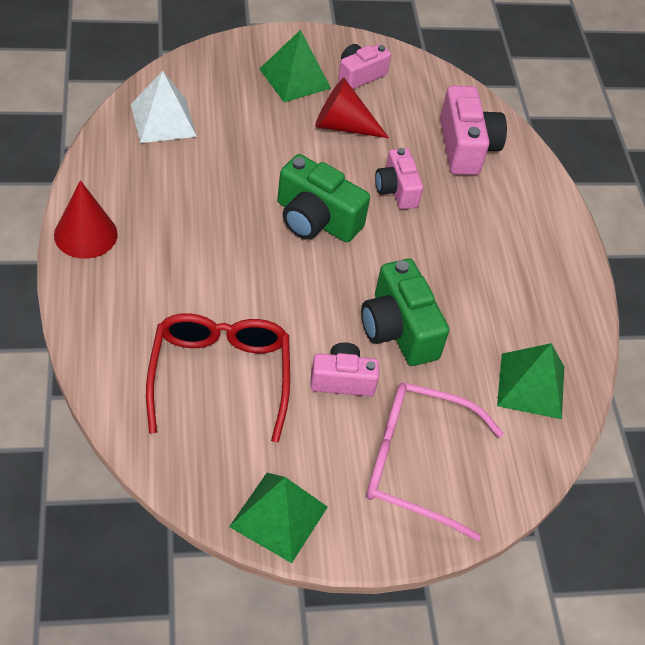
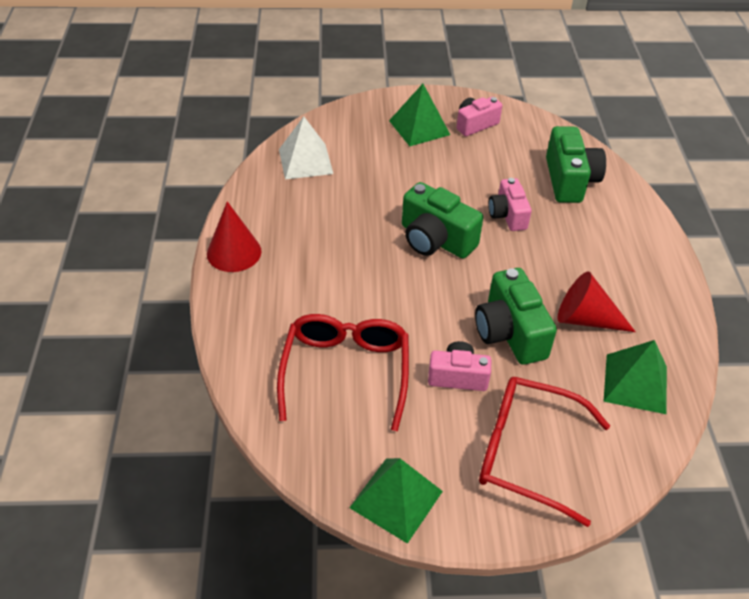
camera: 10 degrees right, 5 degrees down
red cone [315,78,389,138] -> red cone moved to [557,272,636,332]
pink glasses [366,382,503,541] -> red glasses [479,377,610,527]
pink camera [440,85,507,175] -> green camera [546,126,606,203]

